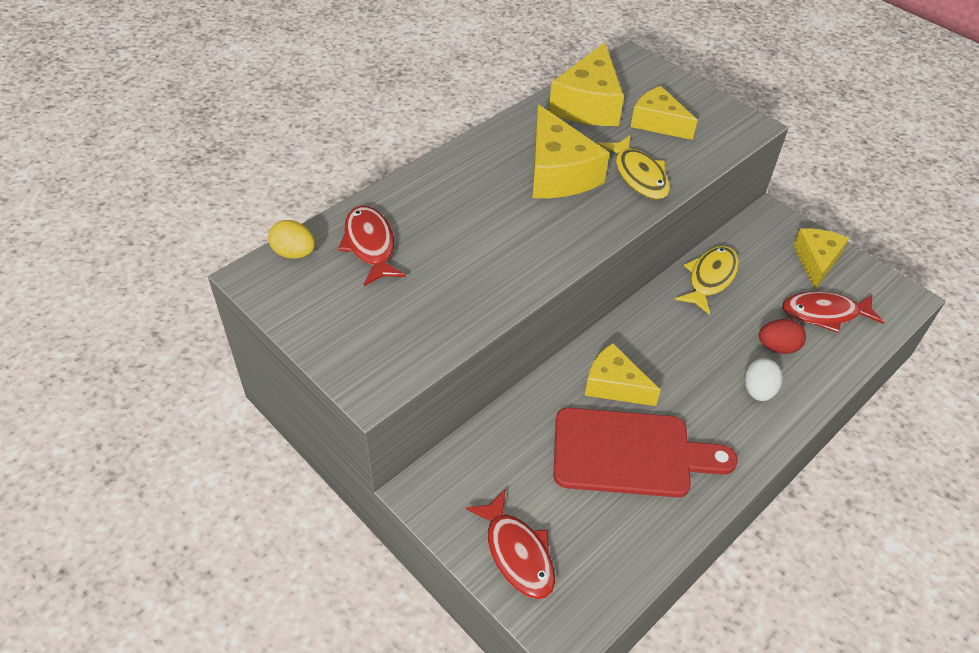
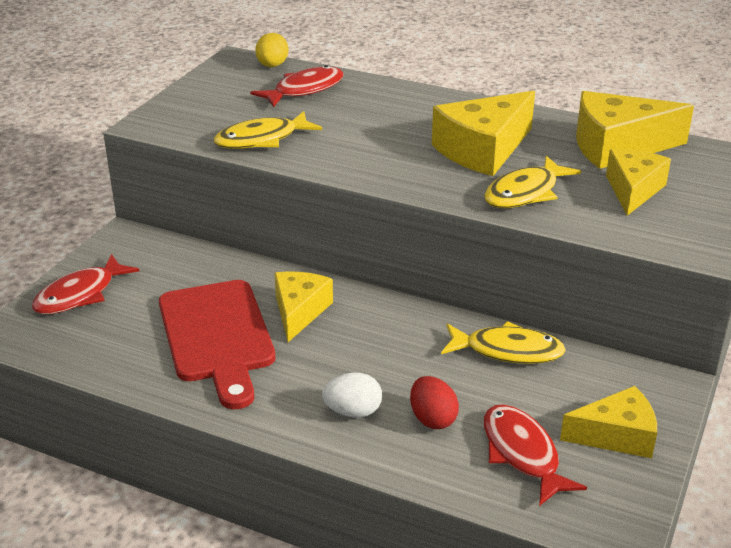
camera: 70 degrees right, 15 degrees down
none -> yellow fish [213,111,322,149]

